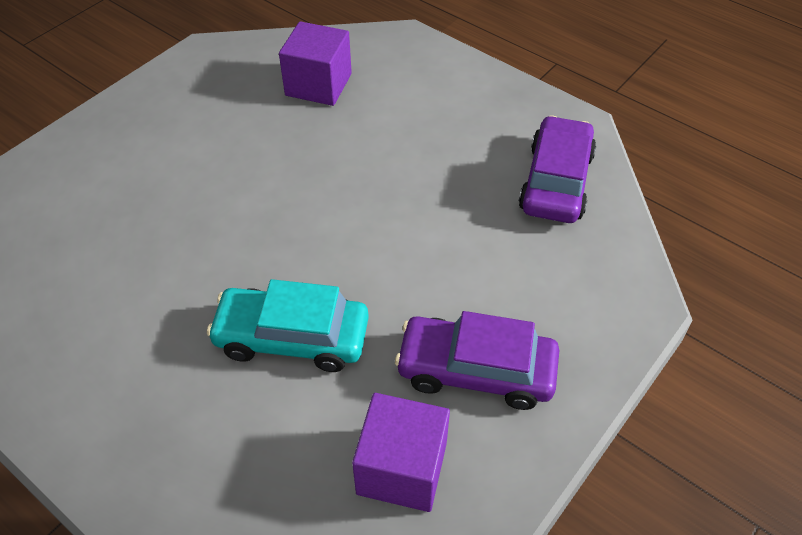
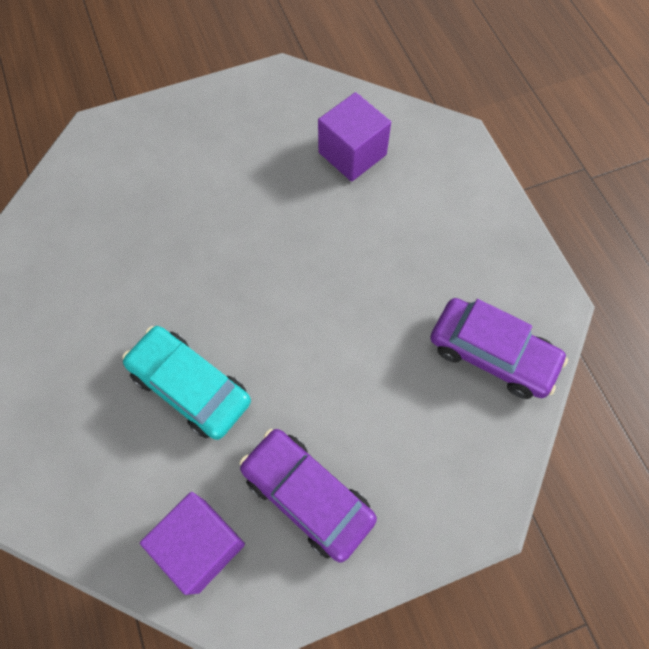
camera: 30 degrees right, 15 degrees up
purple car [519,115,596,223] -> purple car turned 75 degrees clockwise [430,298,568,399]

